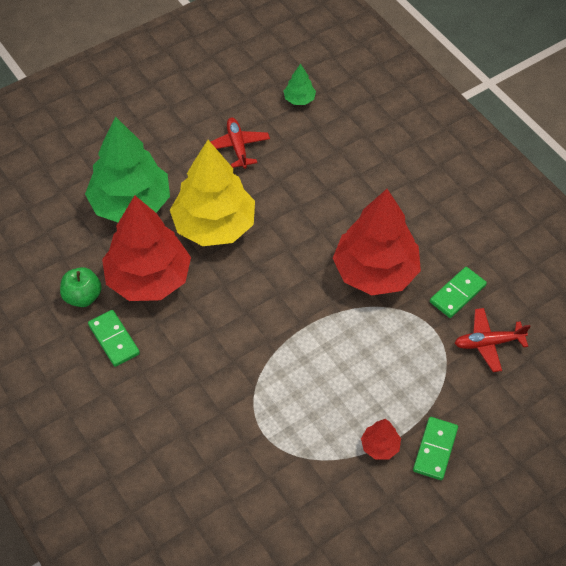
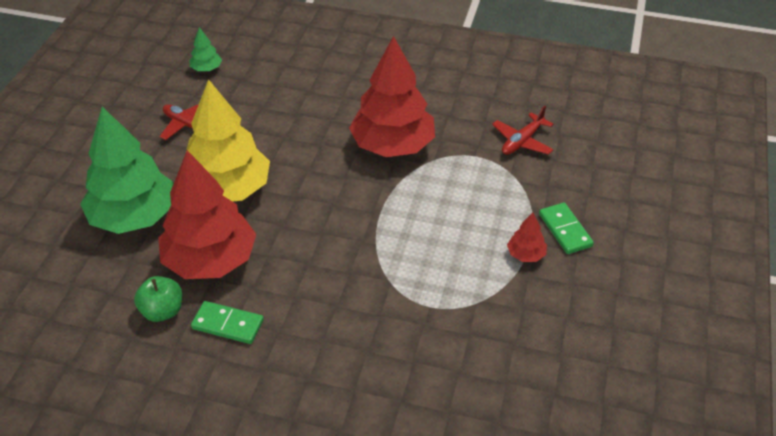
camera: 40 degrees left, 10 degrees down
green domino [430,267,487,318] -> none

